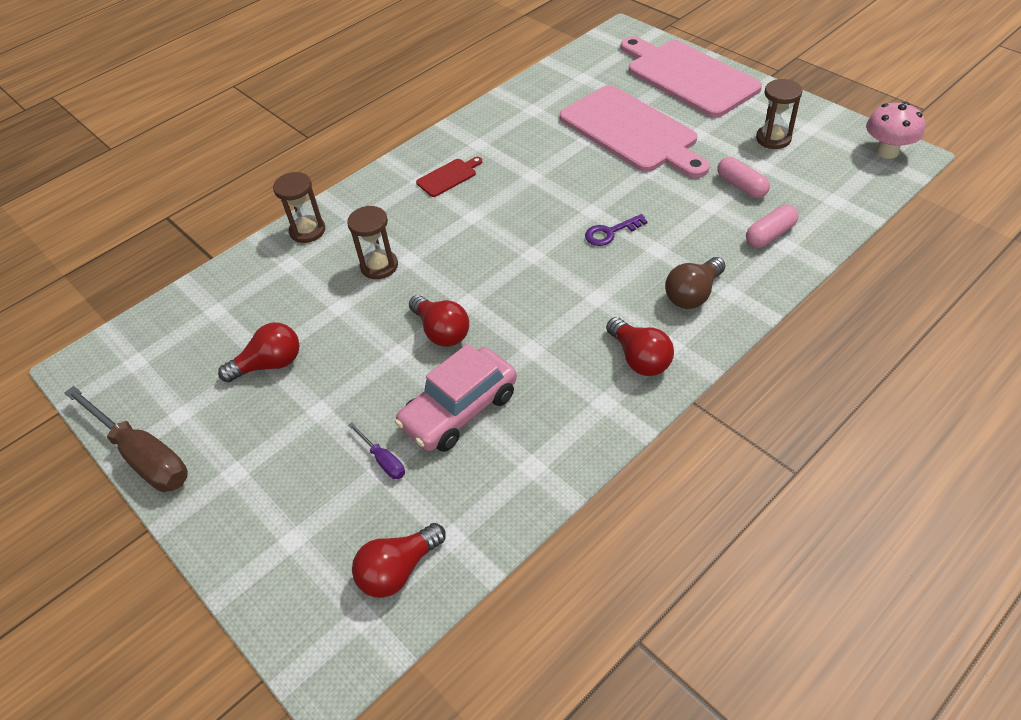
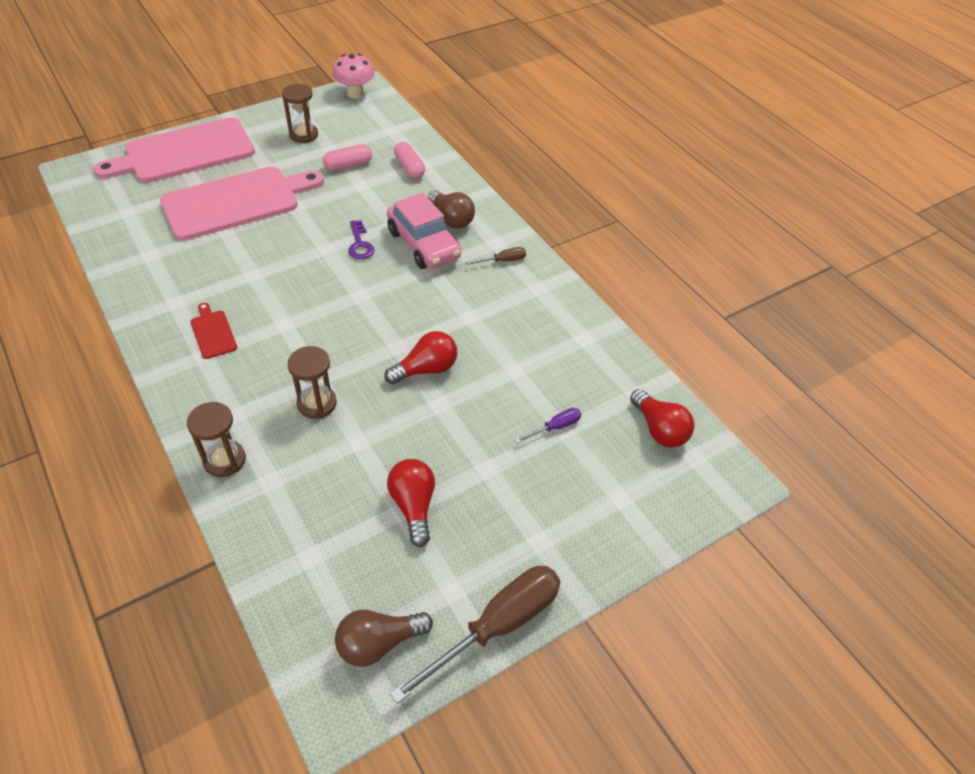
camera: 85 degrees left, 0 degrees up
pink car [395,344,517,452] -> pink car moved to [387,193,461,269]
red light bulb [606,317,674,376] -> brown screwdriver [465,247,526,265]
none -> brown light bulb [335,610,433,667]

